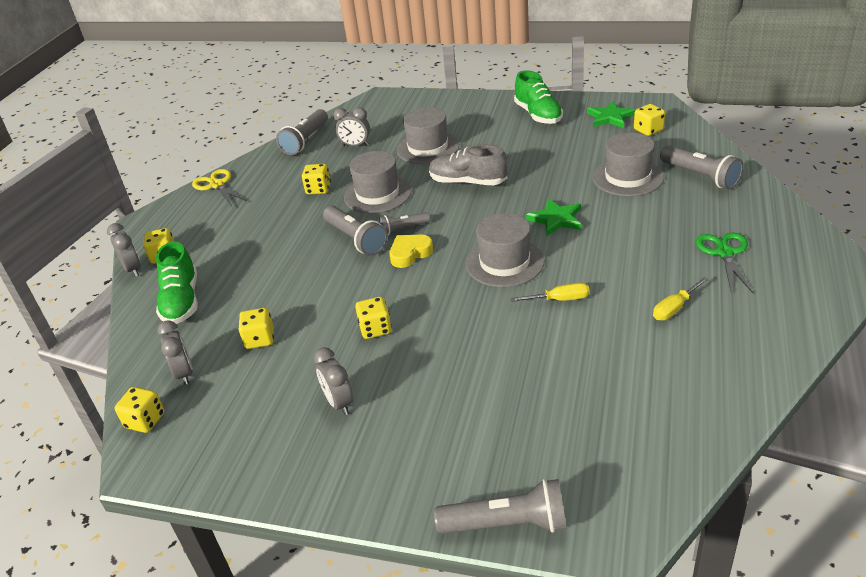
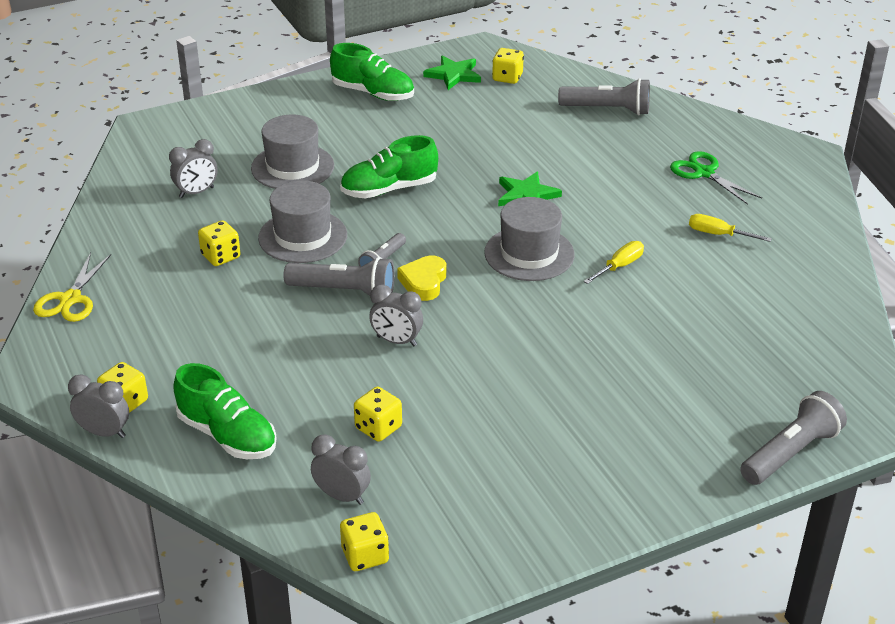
camera: 45 degrees left, 0 degrees up
yellow scissors [192,169,247,206] -> yellow scissors turned 90 degrees counterclockwise [33,252,111,322]
grey flashlight [276,109,328,155] -> none
grey clock [314,347,353,415] -> grey clock moved to [369,284,423,346]
yellow dice [355,297,392,339] -> none
grey shoe [429,144,508,185] -> green shoe [340,135,438,198]
grey hat [592,133,664,196] -> none
yellow screwdriver [653,277,709,321] -> yellow screwdriver turned 105 degrees clockwise [689,214,772,242]

